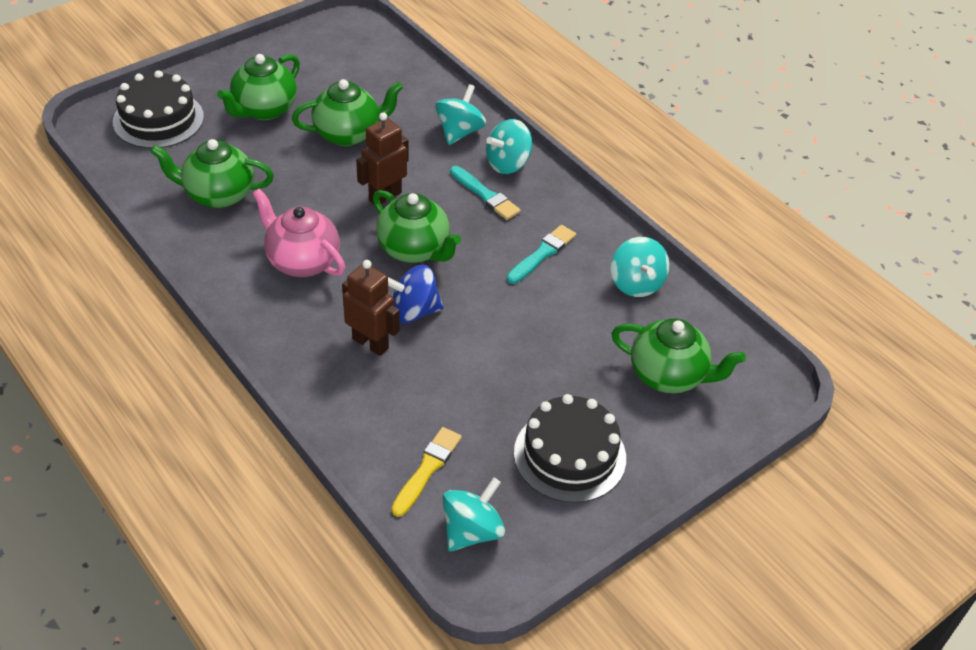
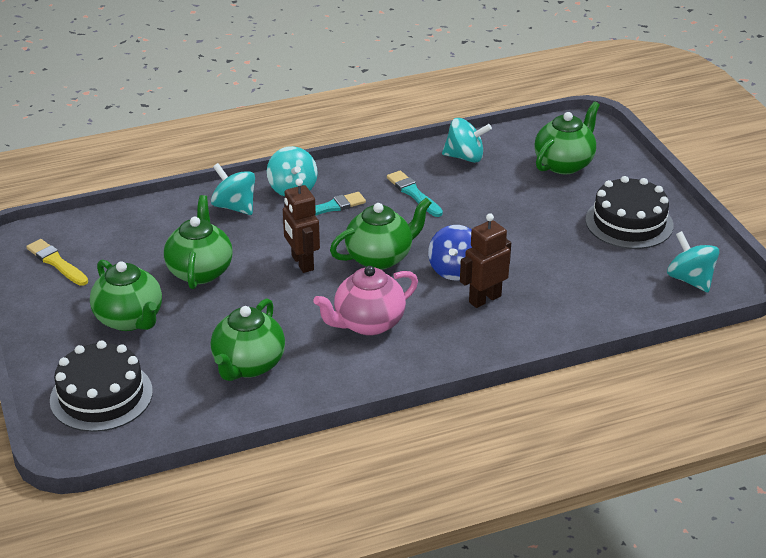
camera: 70 degrees left, 10 degrees down
yellow brush [392,427,462,517] -> yellow brush moved to [26,239,88,286]

